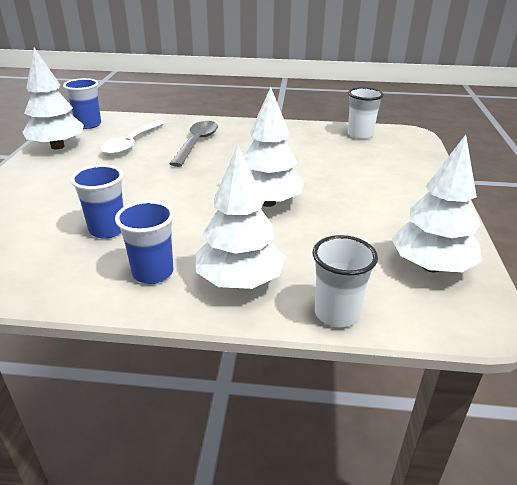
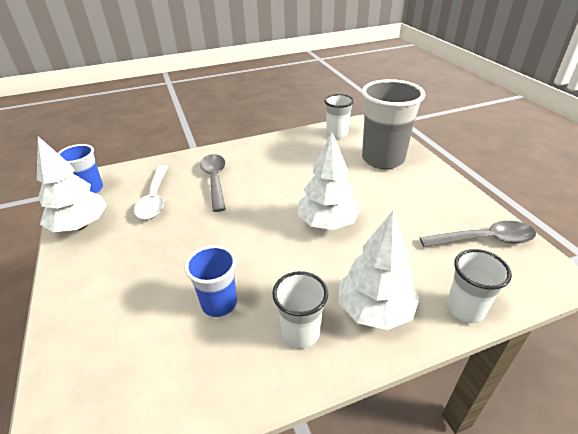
camera: 25 degrees left, 5 degrees up
blue cup [115,200,174,284] -> white cup [272,271,328,349]
white tree [391,135,482,272] -> grey spoon [420,221,536,247]
none -> grey cup [361,79,425,169]

